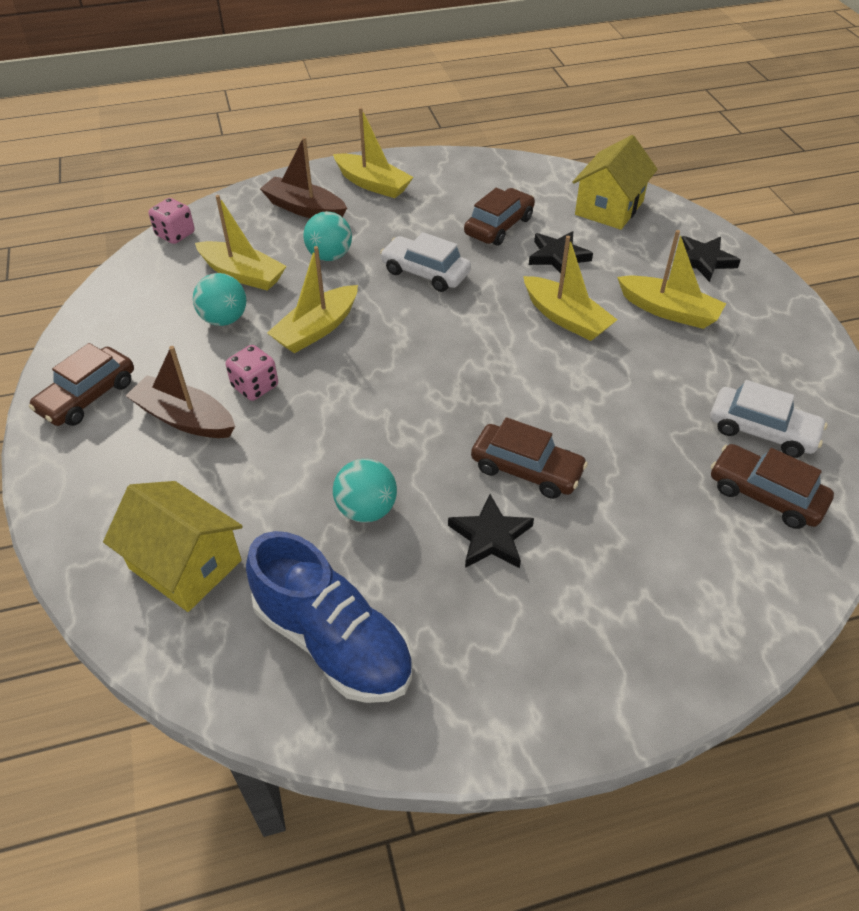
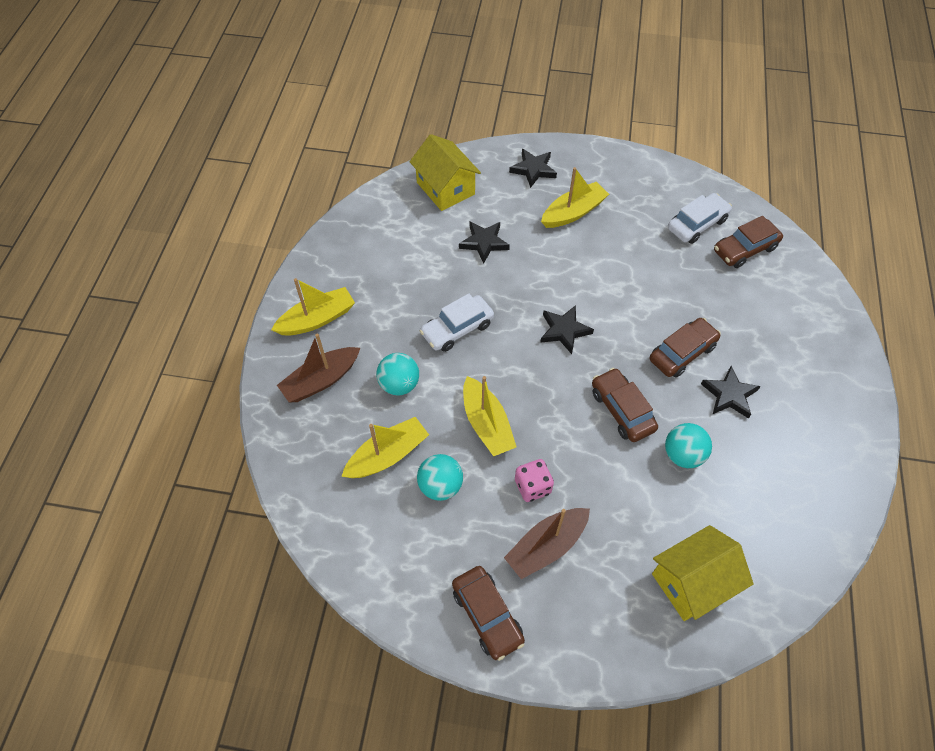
camera: 65 degrees left, 10 degrees up
pink dice [148,198,195,244] -> none
blue shoe [246,531,413,703] -> none
brown car [464,188,535,246] -> brown car moved to [592,368,658,442]
yellow boat [523,236,617,341] -> none
none -> black star [540,305,594,354]

